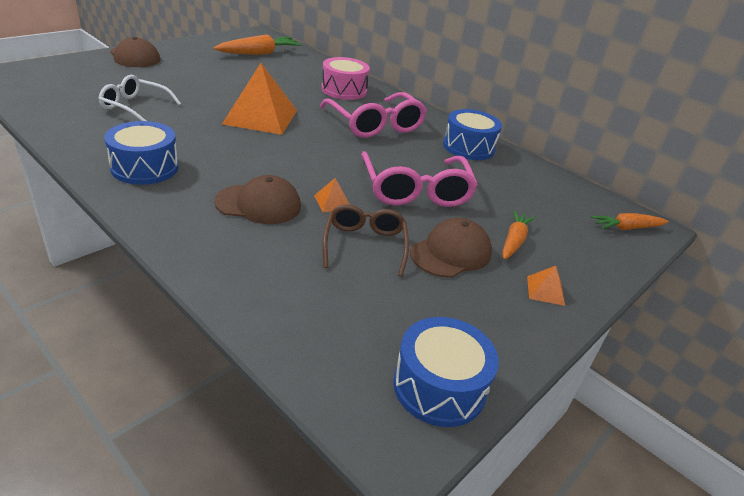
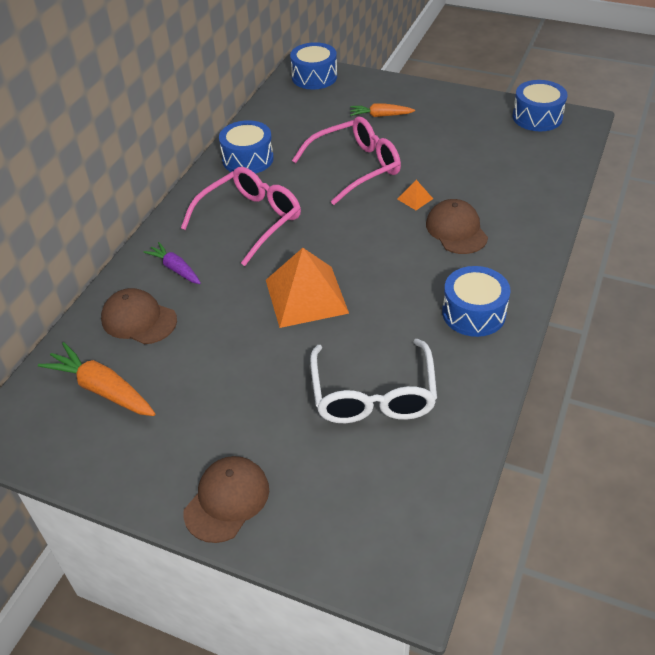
camera: 105 degrees left, 10 degrees up
white glasses [99,75,181,121] -> white glasses [310,339,437,423], size x1.52
pink drum [321,57,370,100] -> purple carrot [143,242,201,284]
brown glasses [322,204,409,277] -> none
brown cap [410,218,492,278] -> brown cap moved to [101,288,177,344]
orange pyramid [527,266,565,306] -> none
orange carrot [591,213,669,230] -> blue drum [290,42,337,89]

